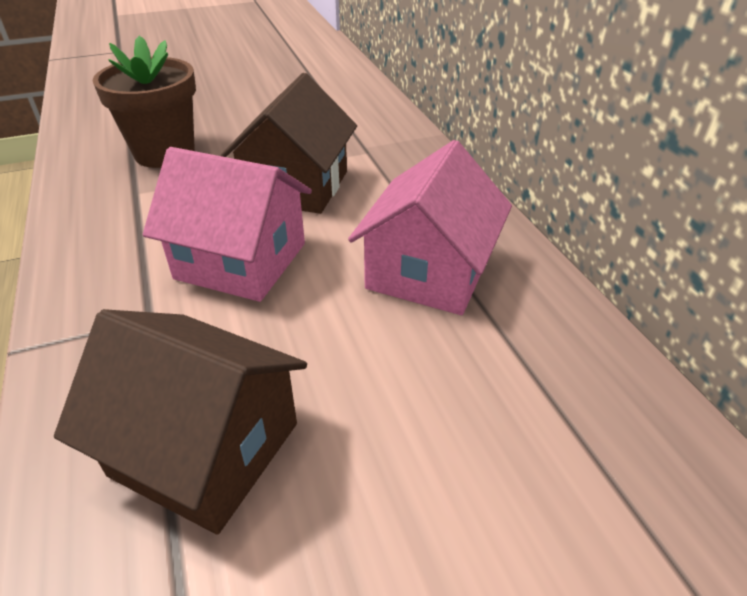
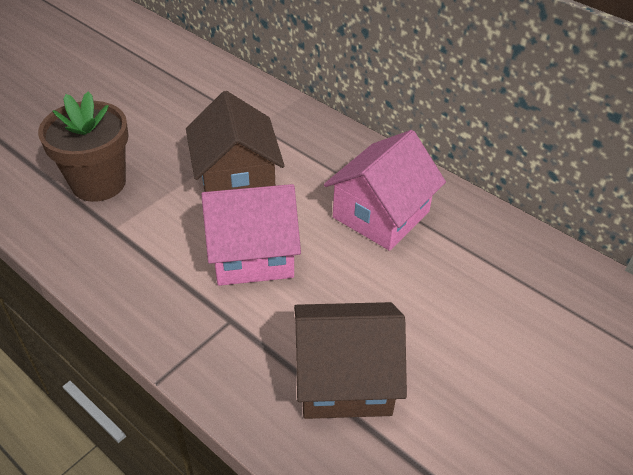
camera: 30 degrees left, 5 degrees up
pink house [348,140,512,315] -> pink house turned 45 degrees clockwise [324,130,446,251]

